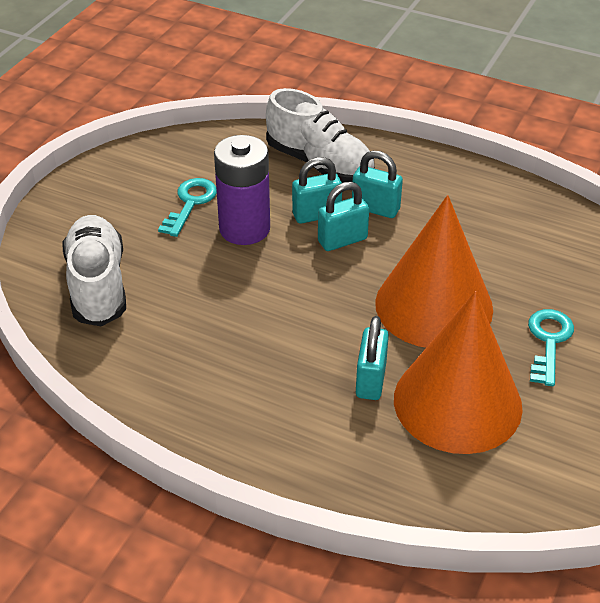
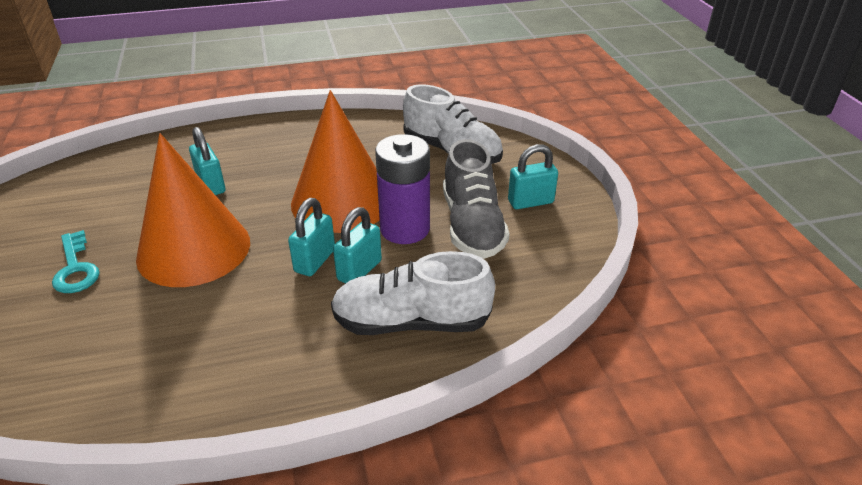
camera: 140 degrees right, 5 degrees down
turquoise key [158,178,217,237] -> grey shoe [443,139,509,259]
turquoise padlock [352,151,403,218] -> turquoise padlock moved to [508,144,558,209]
orange cone [394,291,523,454] -> orange cone moved to [291,90,380,233]

